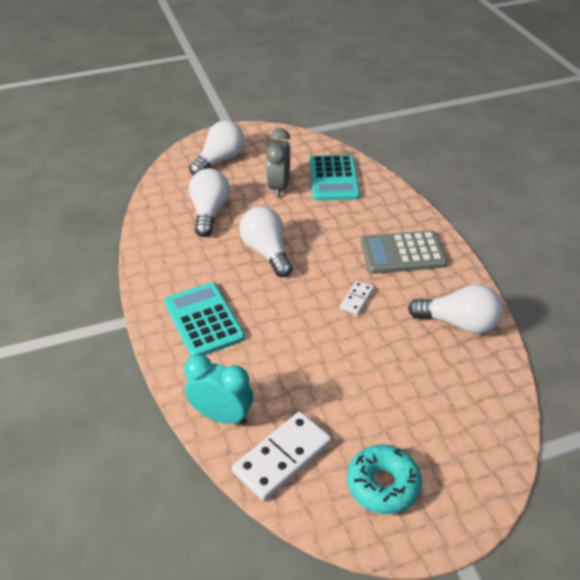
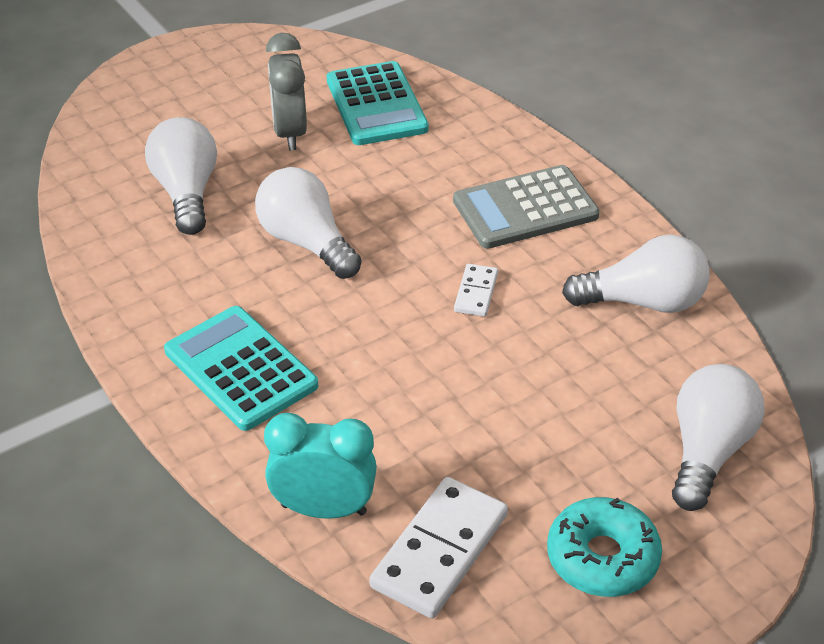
camera: 15 degrees left, 0 degrees up
white light bulb [189,120,245,176] -> white light bulb moved to [672,364,764,511]

